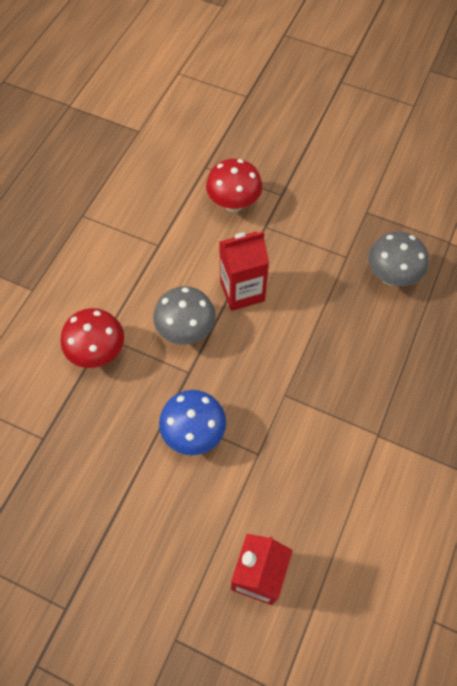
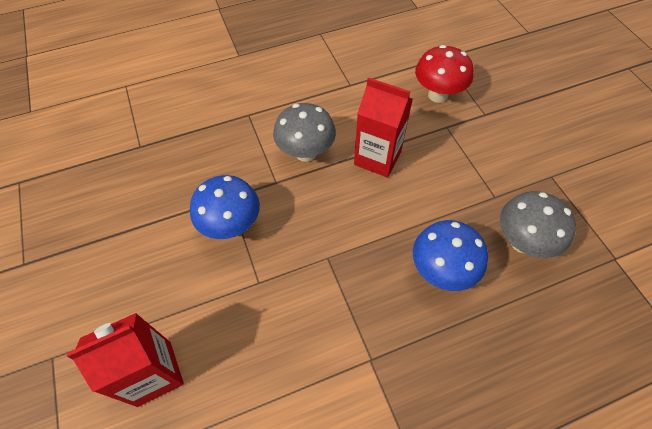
camera: 45 degrees right, 5 degrees down
red mushroom [61,308,124,368] -> none
none -> blue mushroom [413,220,488,291]

